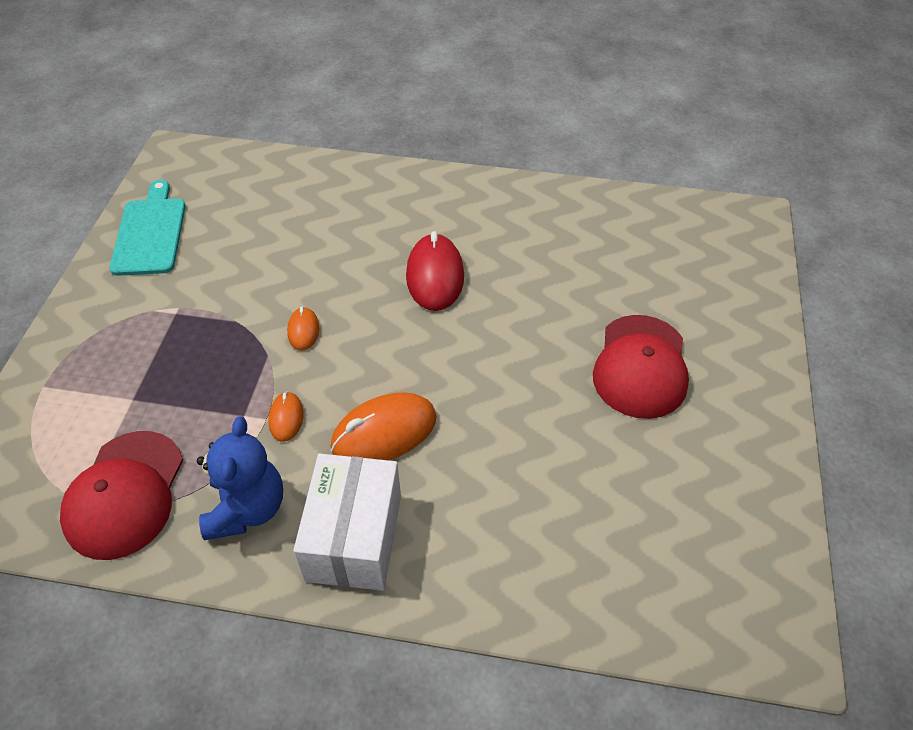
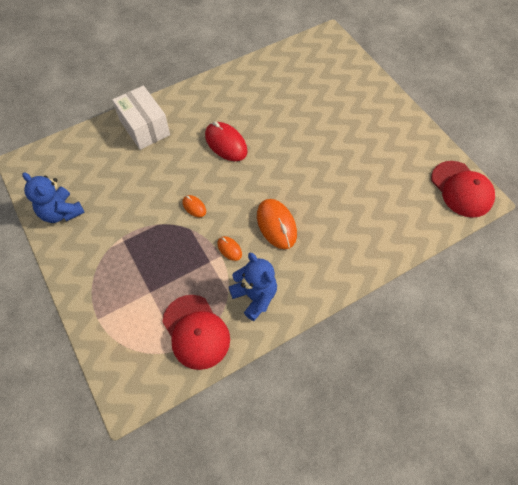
camera: 40 degrees left, 10 degrees up
turquoise cutting board [109,180,186,276] -> blue teddy bear [22,172,85,223]
white box [293,454,401,591] -> white box moved to [112,85,170,150]
orange mouse [331,392,437,460] -> orange mouse turned 45 degrees counterclockwise [257,199,297,249]
red cap [593,315,689,419] -> red cap moved to [431,161,495,218]

